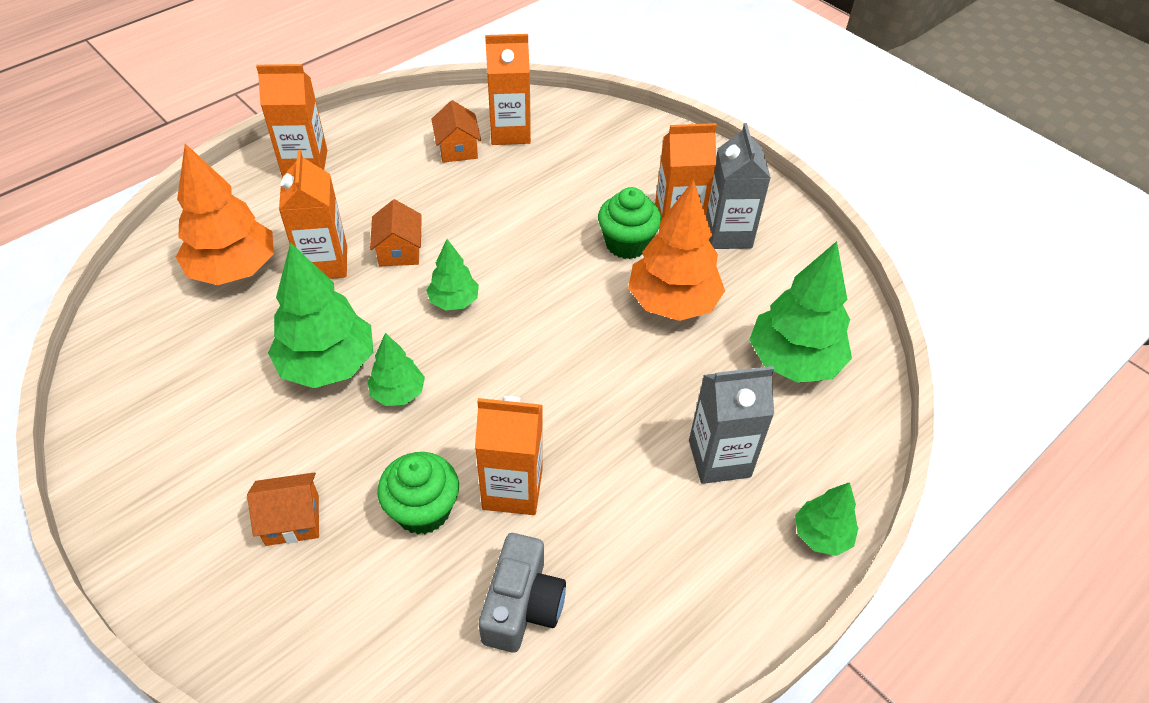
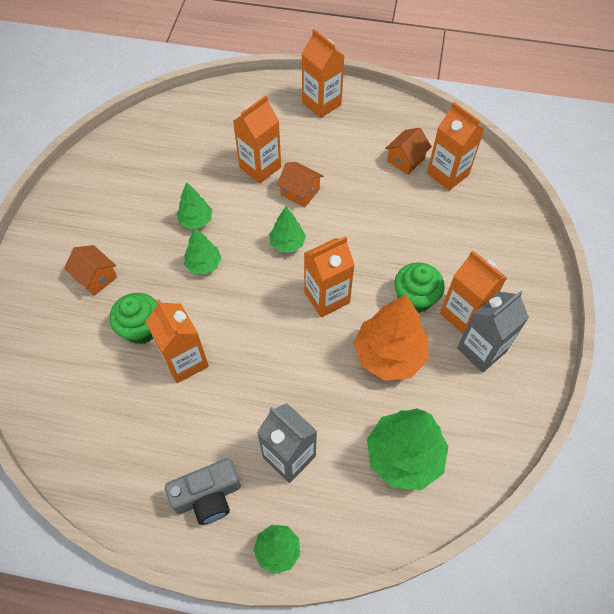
camera: 55 degrees right, 10 degrees up
orange tree [176,144,274,285] -> none
green tree [268,242,373,388] -> green tree [176,182,212,229], size x0.54
orange house [370,199,422,266] -> orange house turned 75 degrees clockwise [277,162,323,208]
grey camera [479,533,566,653] -> grey camera moved to [165,458,241,525]
none -> orange carton [304,236,355,317]

